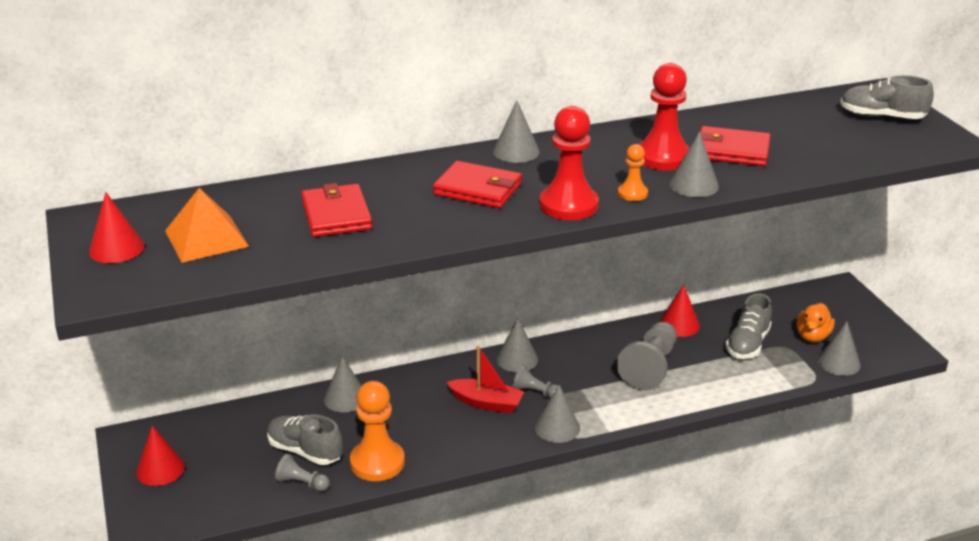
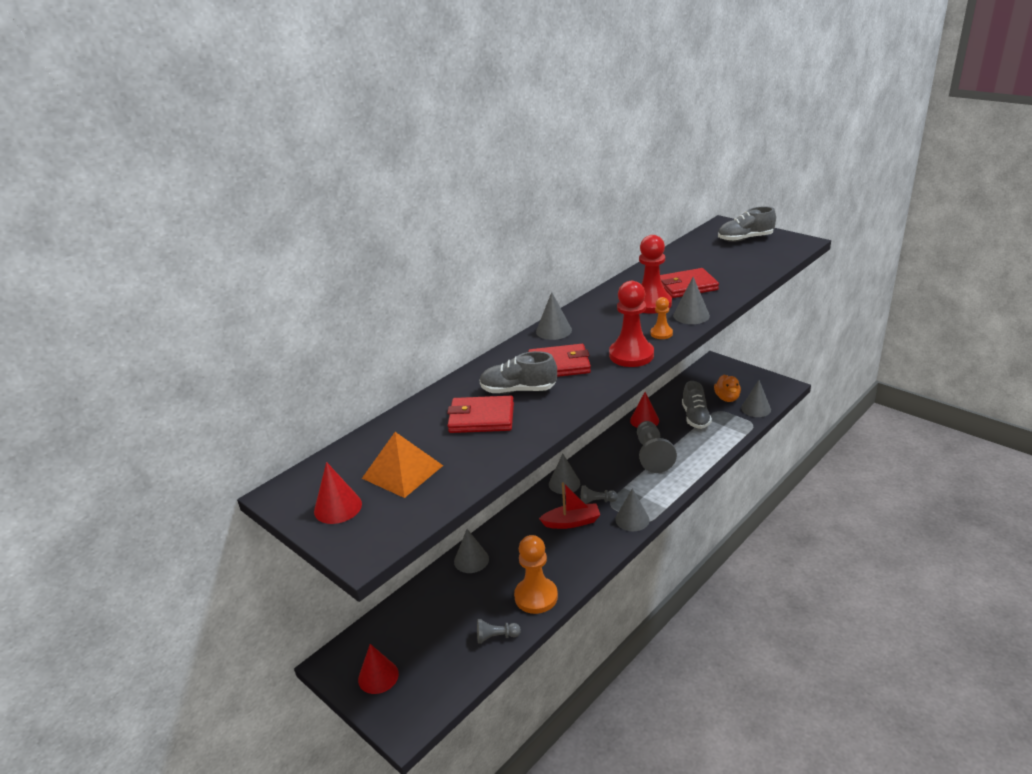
camera: 25 degrees left, 0 degrees up
grey shoe [267,414,343,465] -> grey shoe moved to [480,351,557,394]
red wallet [301,183,372,237] -> red wallet turned 45 degrees counterclockwise [447,396,514,433]

